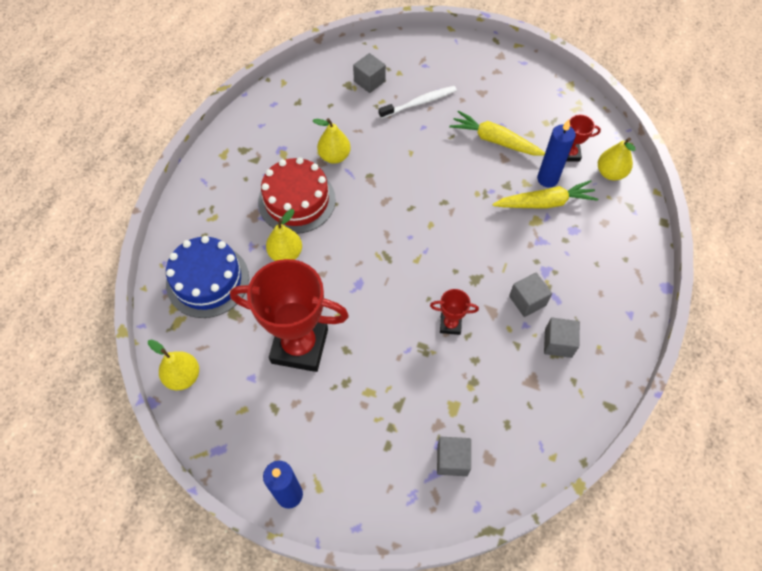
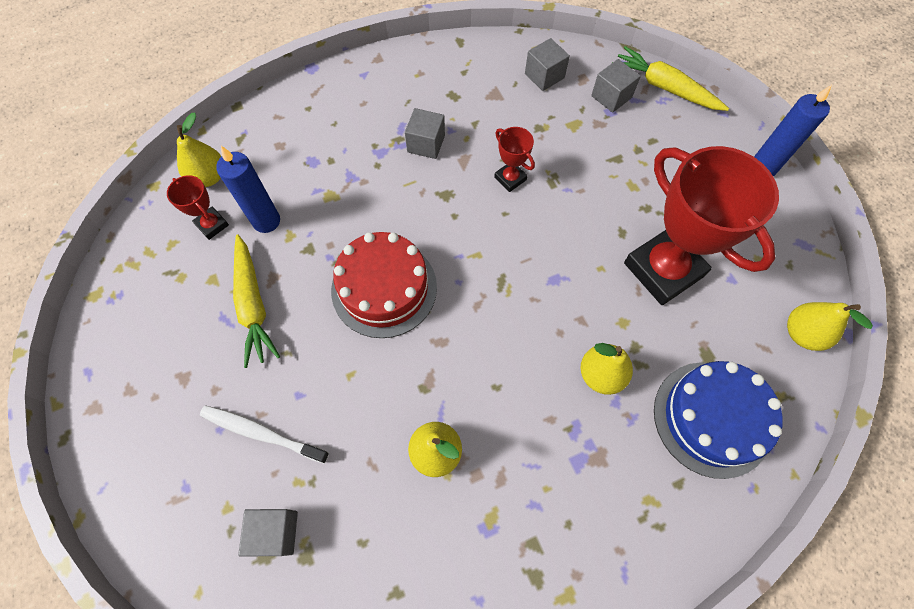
camera: 135 degrees left, 5 degrees up
red cake [258,157,336,234] -> red cake moved to [331,232,437,338]
yellow carrot [492,180,598,209] -> yellow carrot moved to [612,46,729,111]
grey cube [544,317,580,358] -> grey cube moved to [525,38,570,91]

